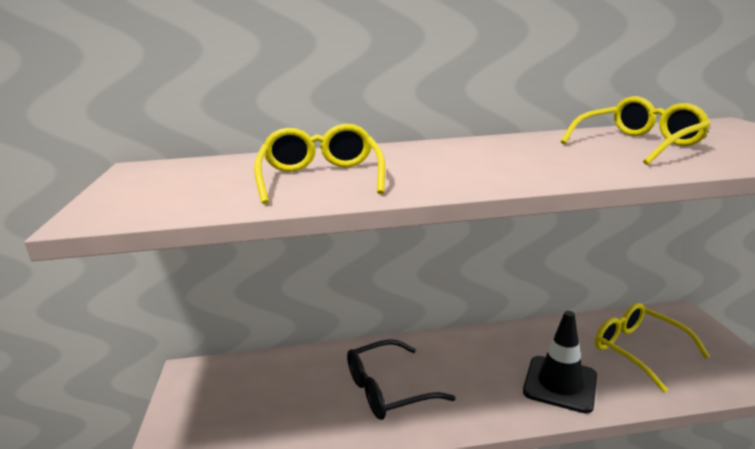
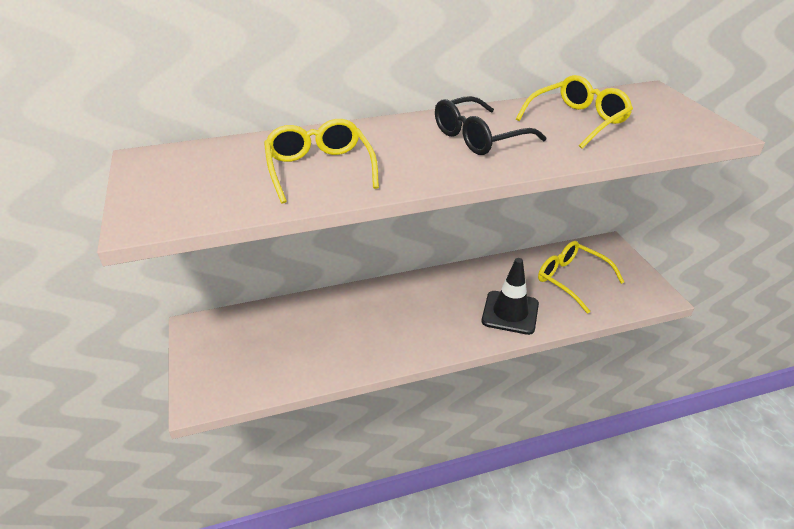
camera: 10 degrees left, 15 degrees up
black glasses [347,339,456,420] -> black glasses moved to [435,96,546,155]

